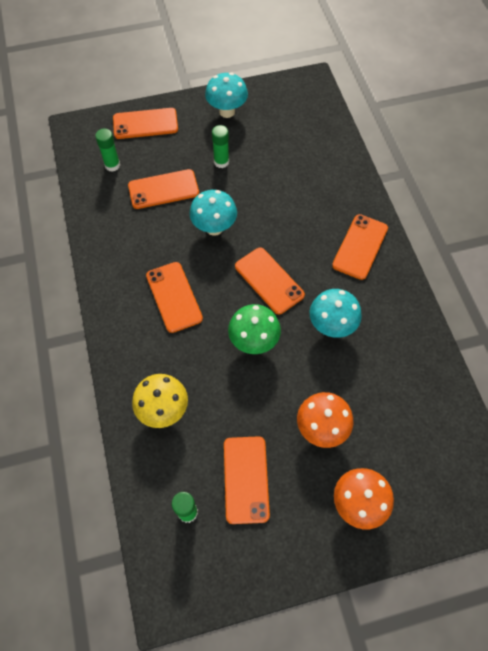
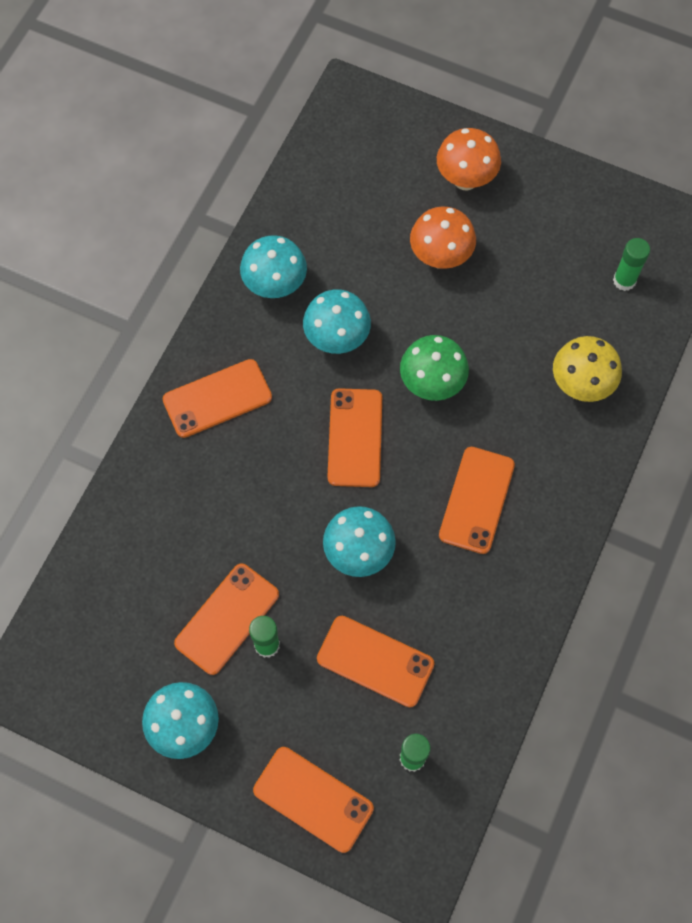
camera: 140 degrees left, 5 degrees up
orange phone [224,436,270,524] -> orange phone moved to [174,563,279,675]
none -> turquoise mushroom [240,235,307,298]

